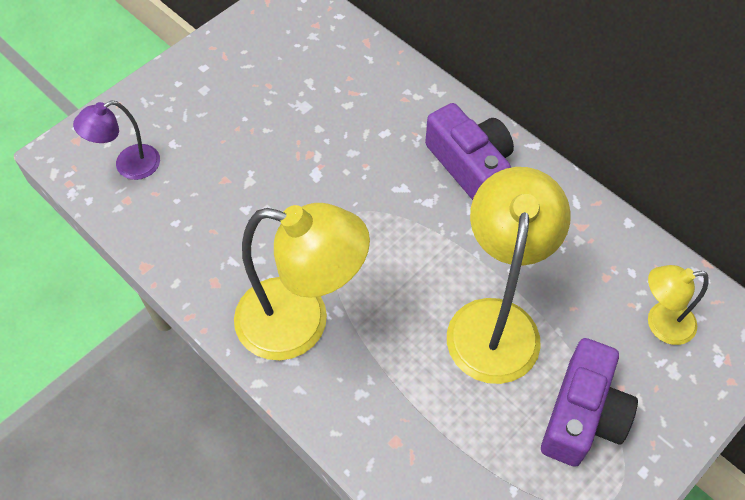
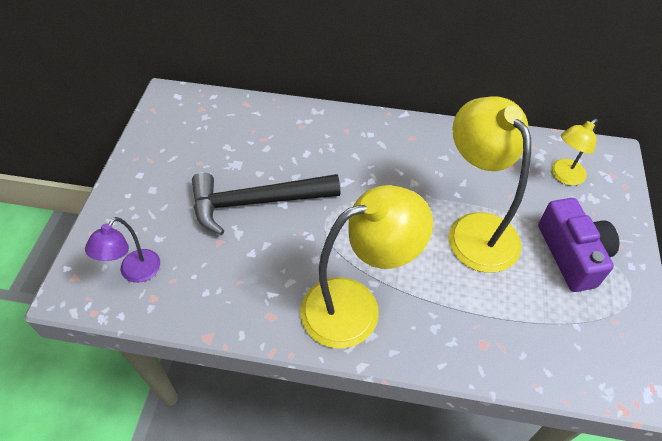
camera: 35 degrees left, 5 degrees down
purple camera [425,103,514,200] -> none
none -> black hammer [192,172,341,235]

